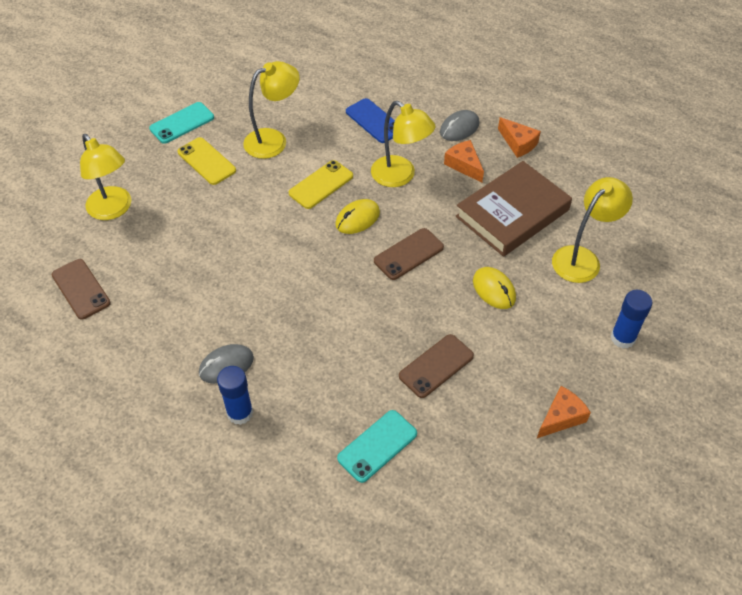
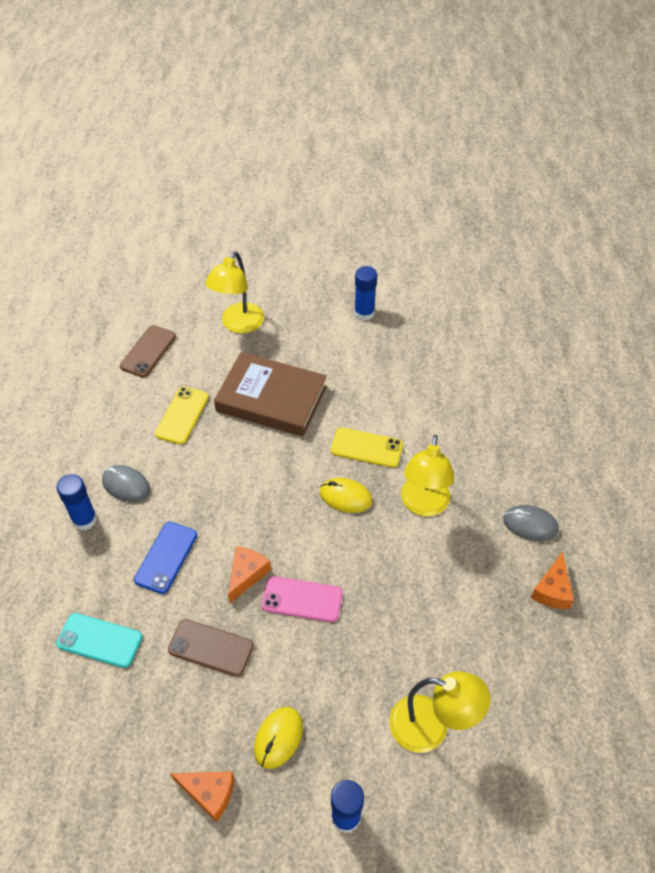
camera: 60 degrees right, 0 degrees up
turquoise phone [149,102,214,144] -> blue glue stick [354,266,377,321]
yellow phone [178,137,236,185] -> yellow phone moved to [155,386,209,445]
yellow lamp [243,61,299,159] -> none
blue phone [346,98,395,143] -> blue phone moved to [134,522,197,594]
brown phone [374,228,444,280] -> none
orange cheese [444,140,484,183] -> orange cheese moved to [228,546,271,603]
brown book [456,161,572,257] -> brown book moved to [214,352,327,437]
yellow mouse [473,267,516,309] -> yellow mouse moved to [254,707,303,769]
none -> pink phone [261,576,343,622]

